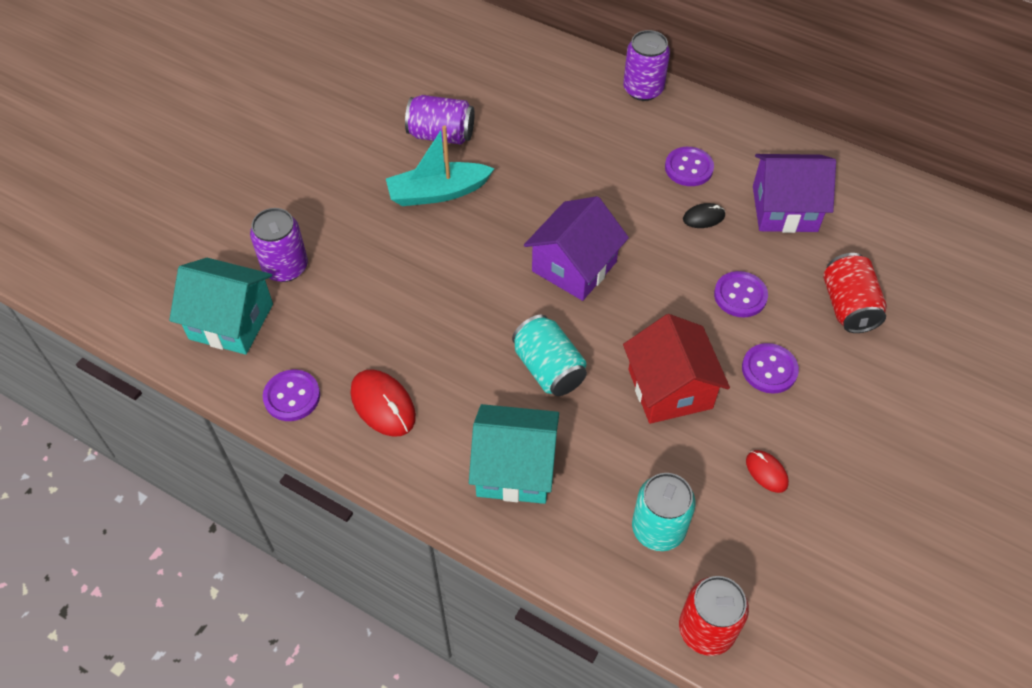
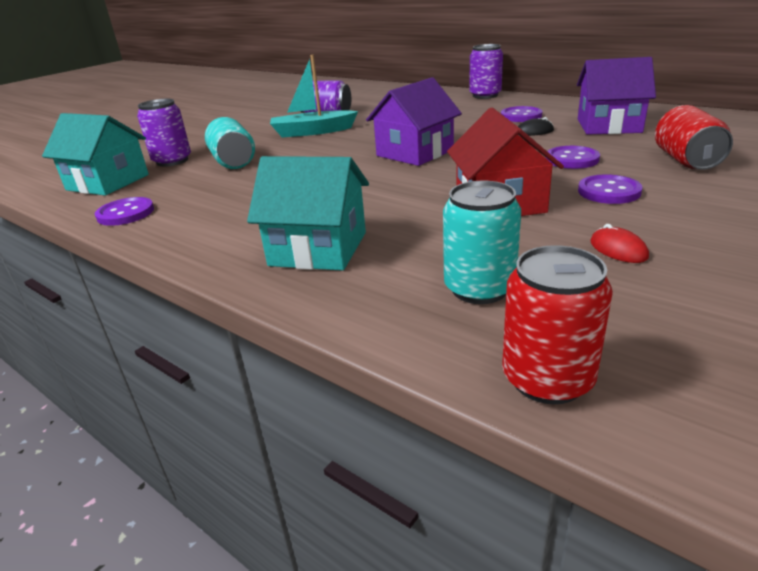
camera: 10 degrees right, 25 degrees down
red mouse [351,369,416,437] -> none
turquoise can [512,315,587,396] -> turquoise can moved to [205,117,255,169]

